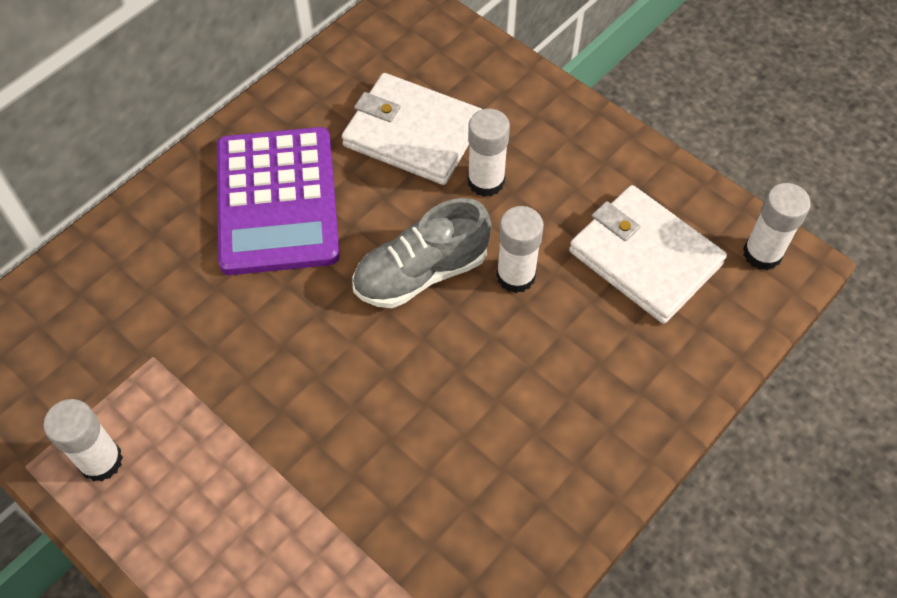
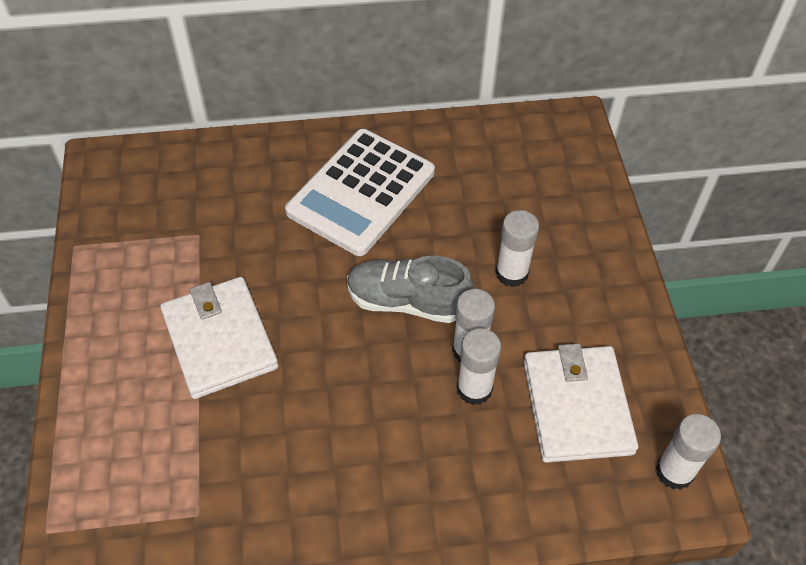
camera: 40 degrees right, 5 degrees down
white glue stick [44,399,123,482] -> white glue stick moved to [457,328,501,405]
purple calculator [217,127,340,275] -> white calculator [285,129,435,256]
white wallet [342,73,482,185] -> white wallet moved to [160,277,279,399]

